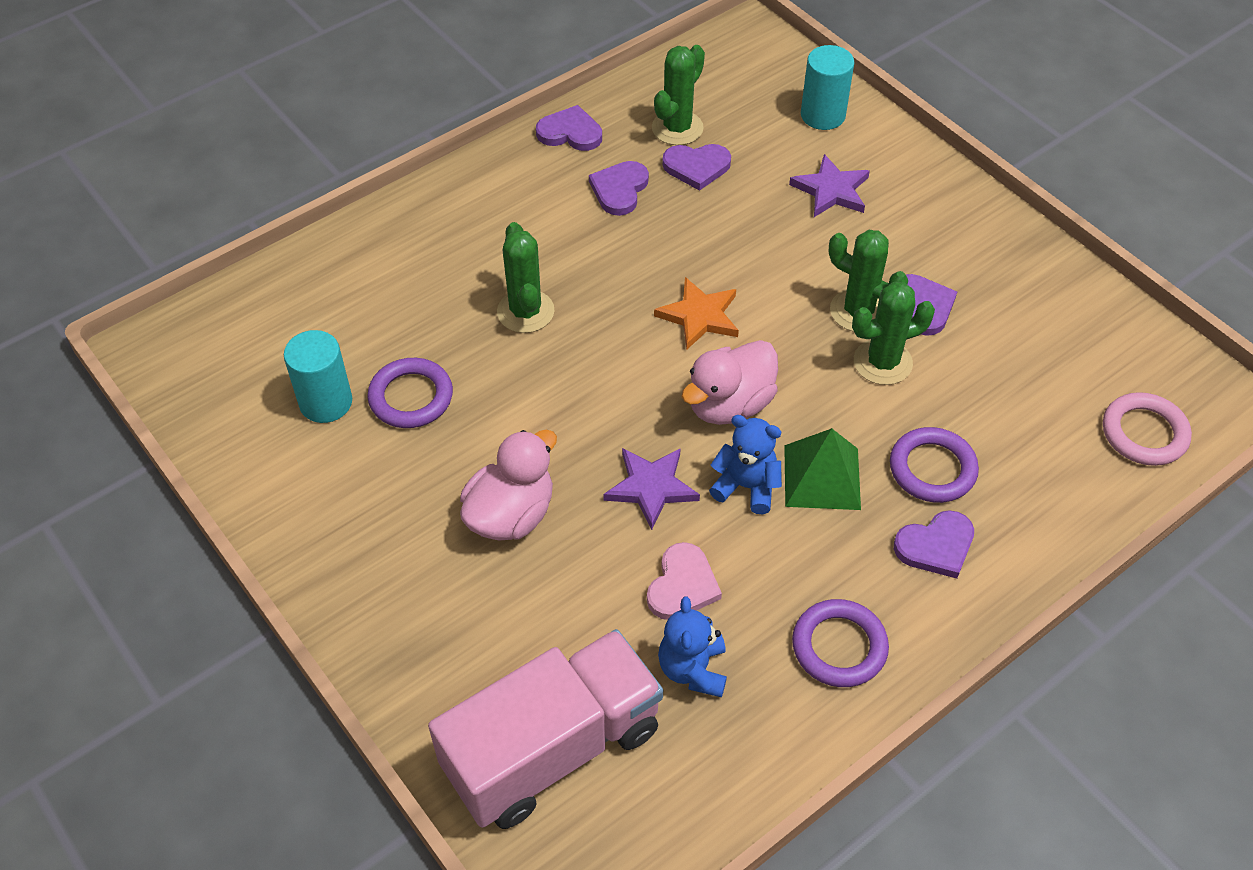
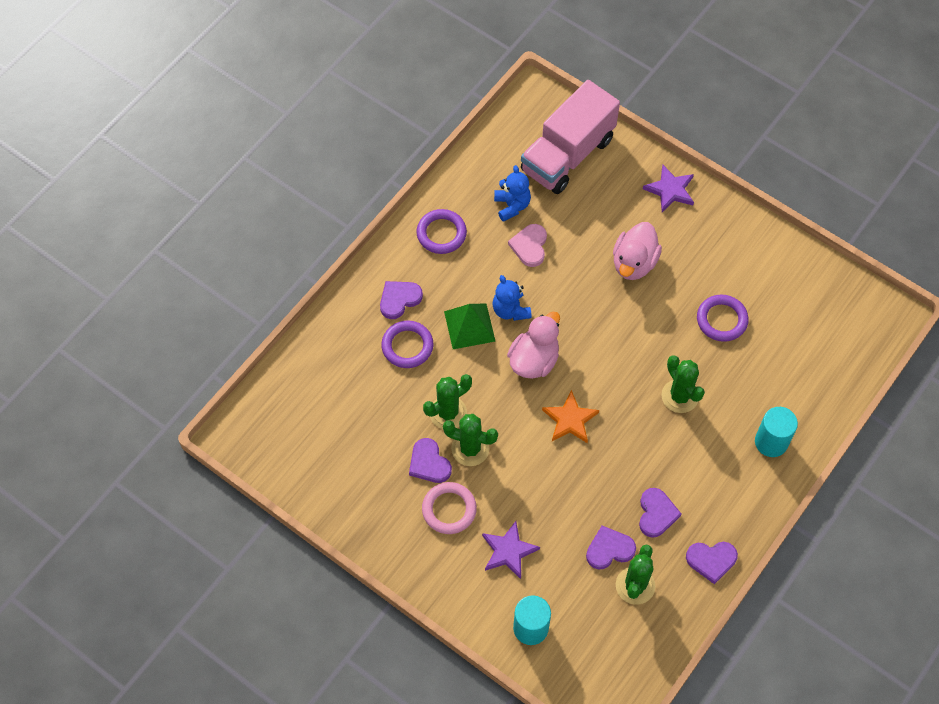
camera: 165 degrees right, 10 degrees up
turquoise cylinder [284,330,352,423] -> turquoise cylinder moved to [755,407,798,457]
purple star [603,448,700,530] -> purple star moved to [643,165,694,212]
blue teddy bear [709,415,782,514] -> blue teddy bear turned 60 degrees clockwise [493,275,532,321]
pink ring [1103,392,1192,466] -> pink ring moved to [422,482,477,534]

